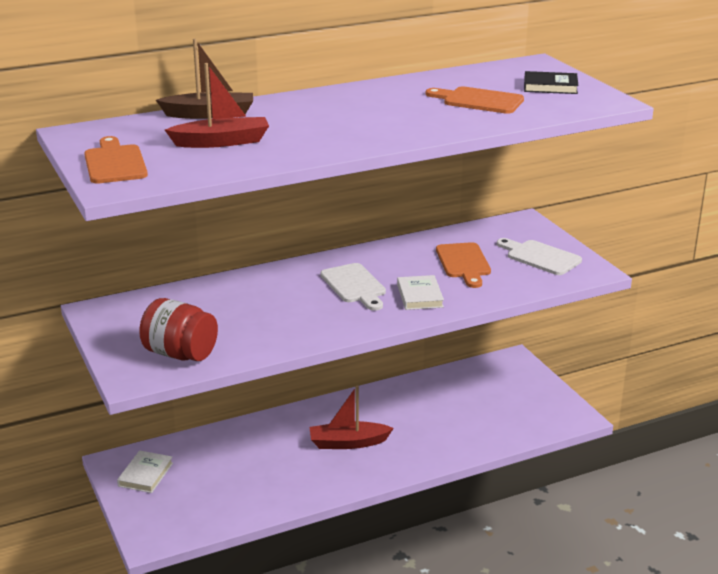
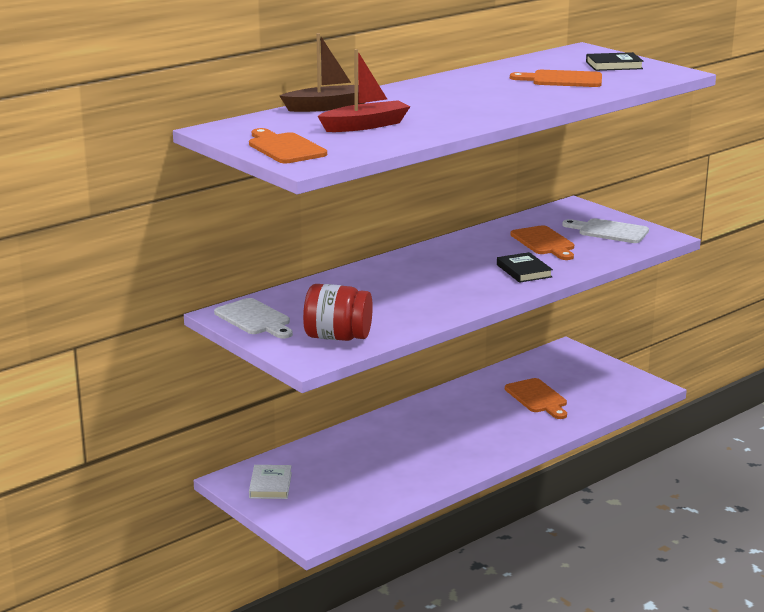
camera: 15 degrees left, 5 degrees down
red boat [310,385,394,449] -> none
white cutting board [320,263,386,311] -> white cutting board moved to [214,298,293,339]
white book [397,275,444,310] -> black book [497,252,553,283]
none -> orange cutting board [505,378,567,419]

